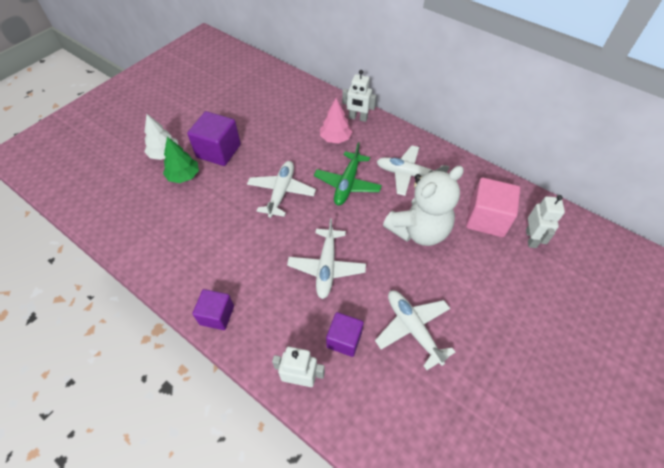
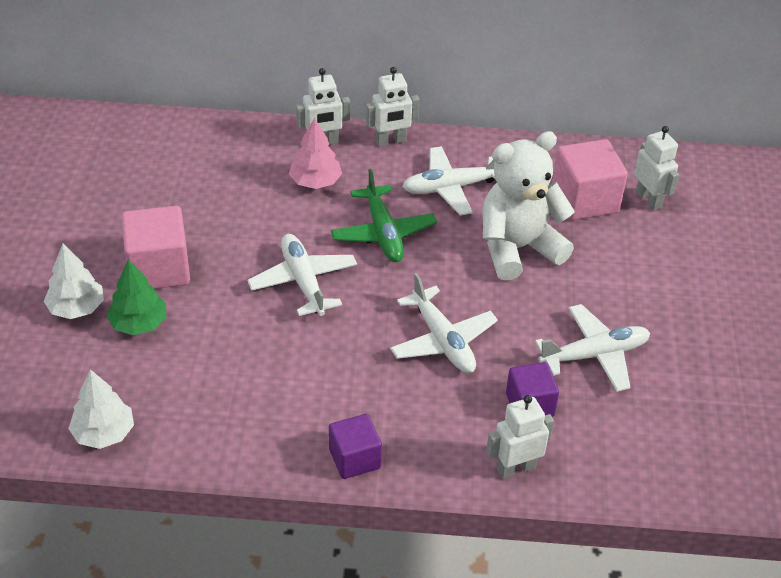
camera: 35 degrees left, 10 degrees down
purple cube [187,111,241,166] -> pink cube [121,206,190,289]
white plane [375,290,455,370] -> white plane turned 135 degrees clockwise [535,304,650,392]
white teddy bear [383,166,464,246] -> white teddy bear turned 135 degrees counterclockwise [482,131,575,281]
none -> white tree [68,369,134,449]
none -> white robot [366,67,420,146]

